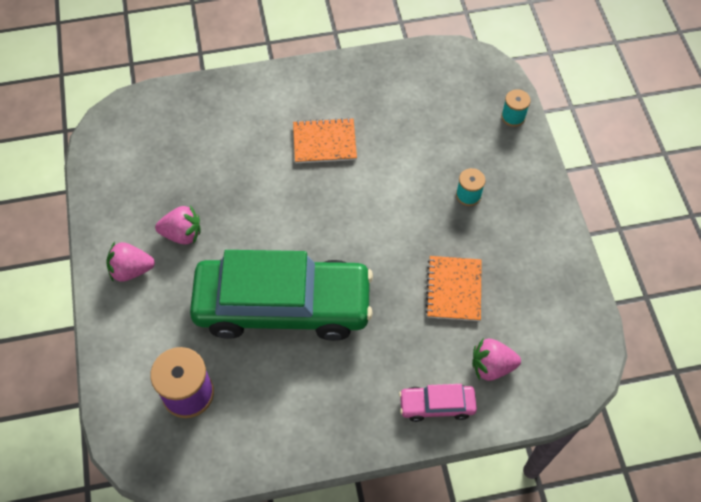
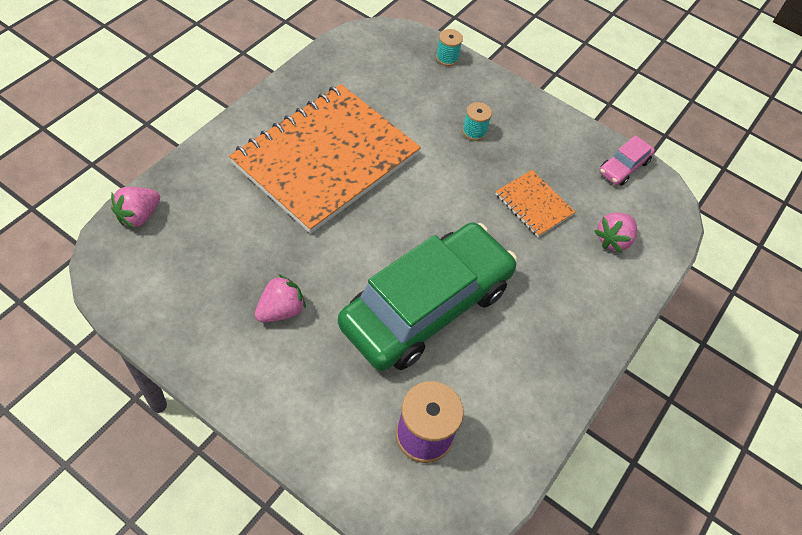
camera: 50 degrees left, 5 degrees down
pink strawberry [106,242,155,282] -> pink strawberry moved to [111,187,160,228]
orange notebook [293,118,357,163] -> orange notebook [229,84,421,234], size x2.34
pink car [399,384,477,422] -> pink car moved to [599,135,655,186]

